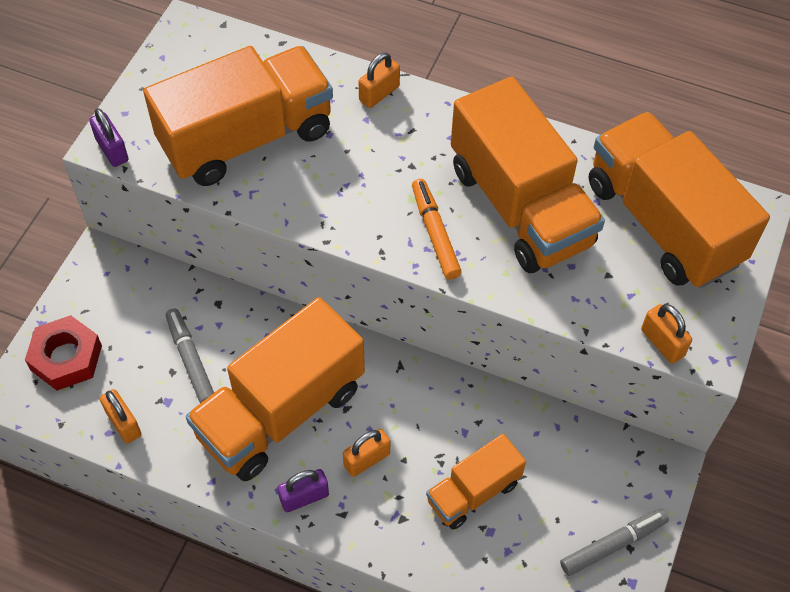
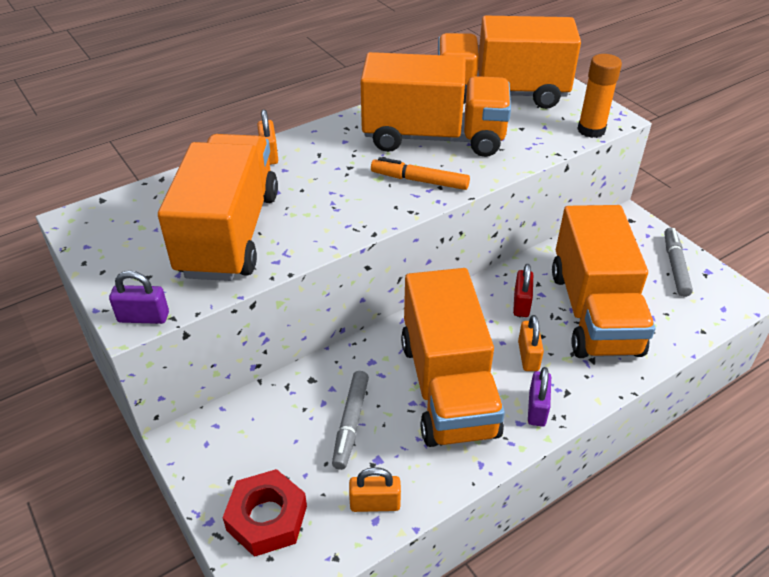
camera: 55 degrees left, 15 degrees down
grey marker [166,309,214,403] -> grey marker turned 90 degrees counterclockwise [332,371,369,470]
orange truck [426,434,526,530] -> orange truck [552,205,655,358], size x1.87
orange padlock [641,304,692,364] -> orange glue stick [577,54,622,138]
none -> red padlock [513,264,533,317]

